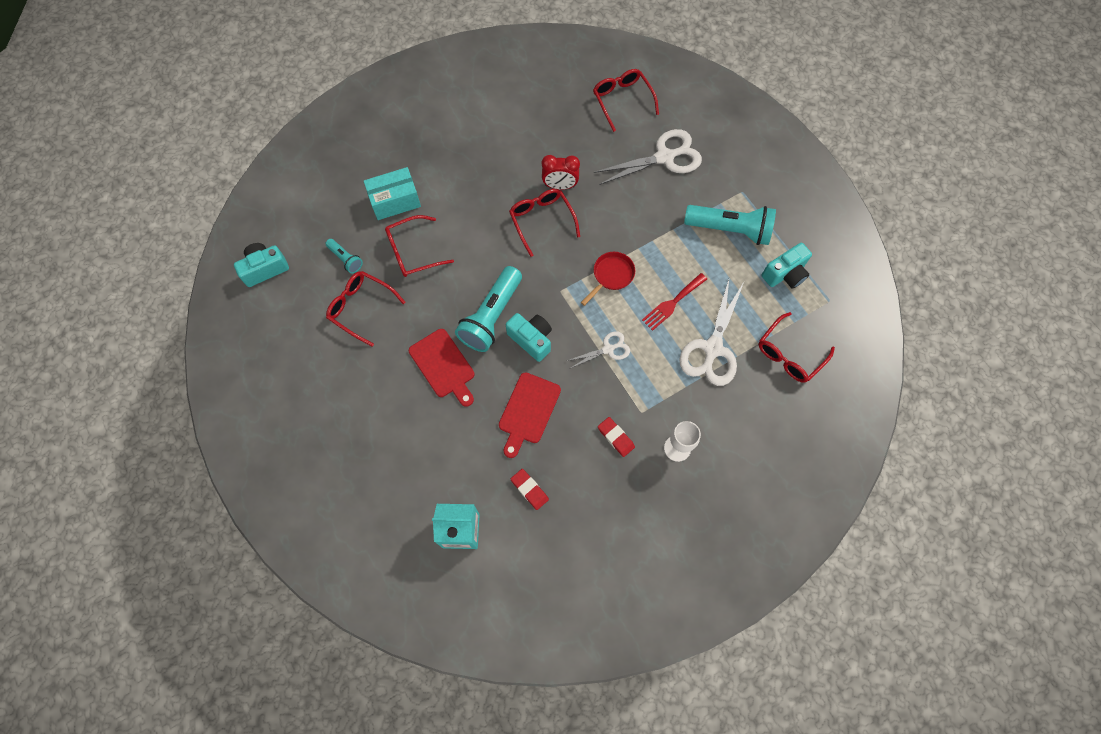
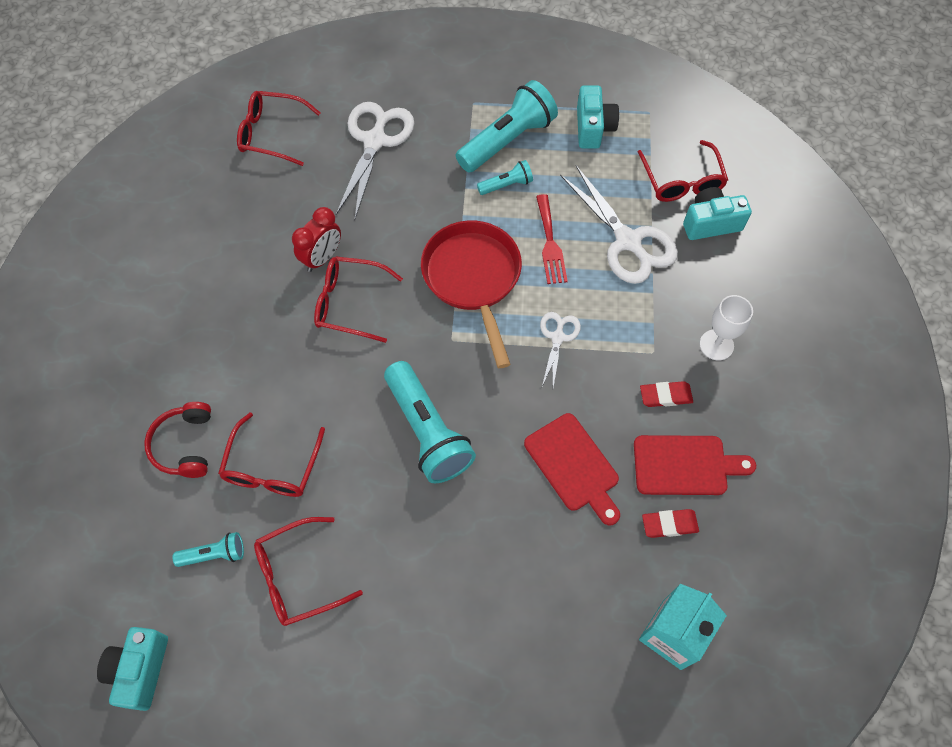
camera: 55 degrees left, 5 degrees down
turquoise box [364,167,421,220] -> red headphones [144,402,211,478]
red cutting board [409,329,475,407] -> red cutting board moved to [634,435,756,495]
turquoise camera [506,313,552,362] -> turquoise camera moved to [683,187,752,240]
red pan [581,252,635,306] -> red pan [421,221,522,368], size x1.81
none -> turquoise flashlight [477,160,533,195]

